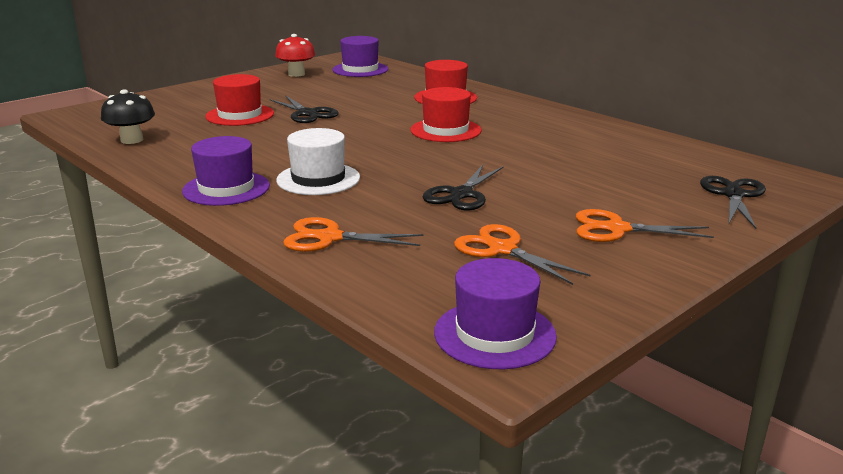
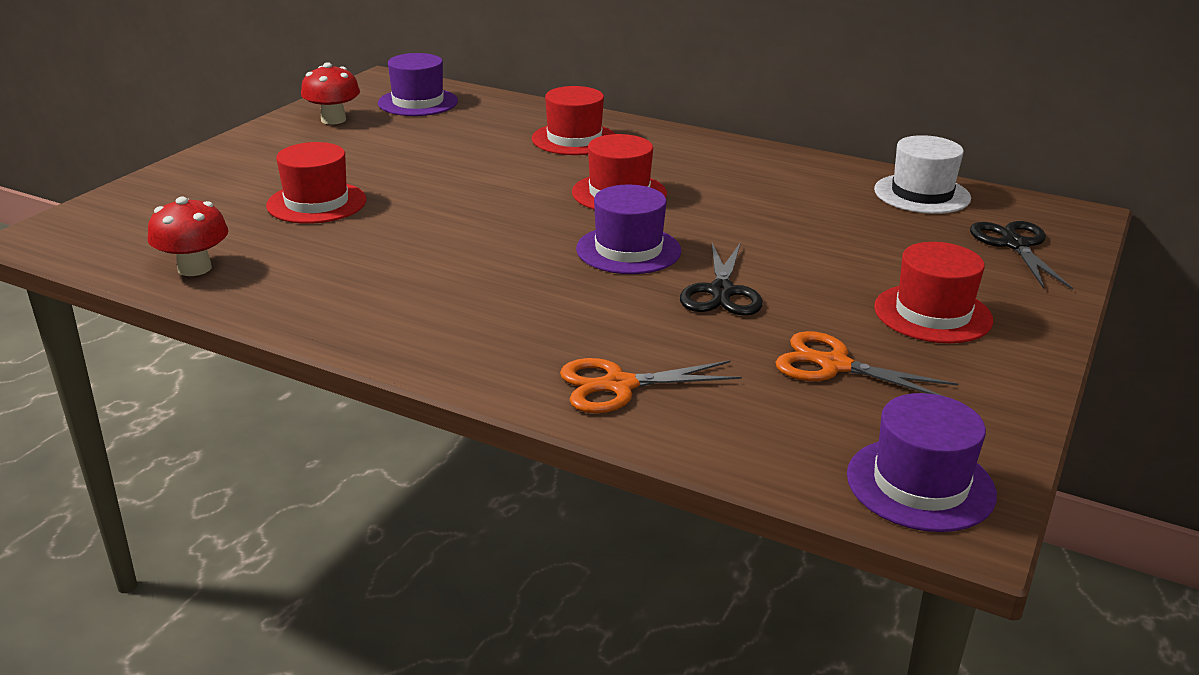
camera: 20 degrees left, 5 degrees up
black mushroom [101,89,155,144] -> red mushroom [148,197,228,276]
purple hat [182,136,270,206] -> purple hat moved to [576,185,681,274]
black scissors [270,95,339,123] -> none
white hat [276,128,360,195] -> white hat moved to [874,135,971,214]
orange scissors [576,209,714,242] -> red hat [874,242,993,343]

